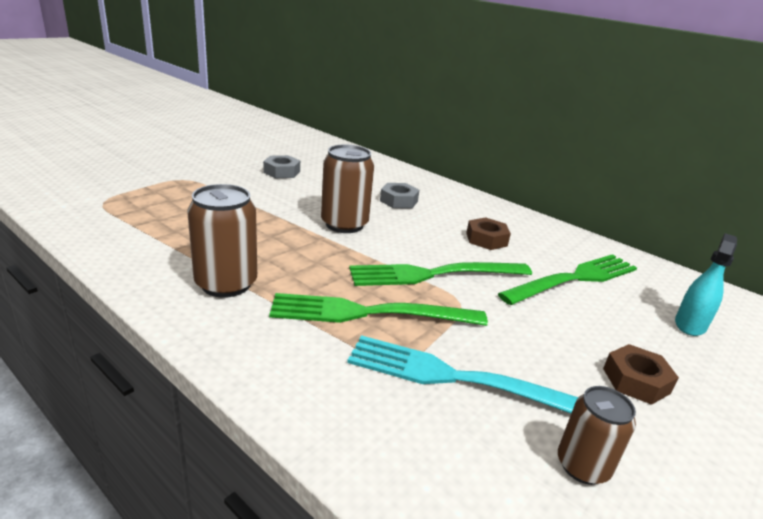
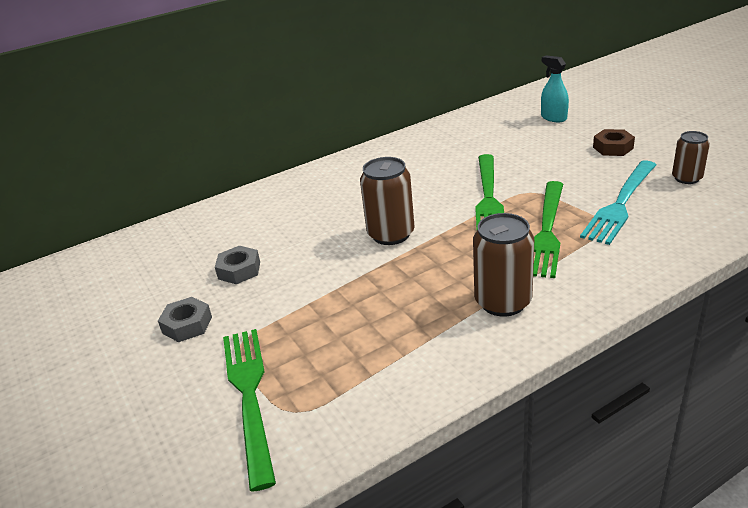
camera: 65 degrees left, 5 degrees up
grey nut [380,183,419,209] -> grey nut moved to [158,297,212,342]
brown nut [466,217,511,250] -> none
green fork [498,254,637,305] -> green fork moved to [223,329,276,492]

